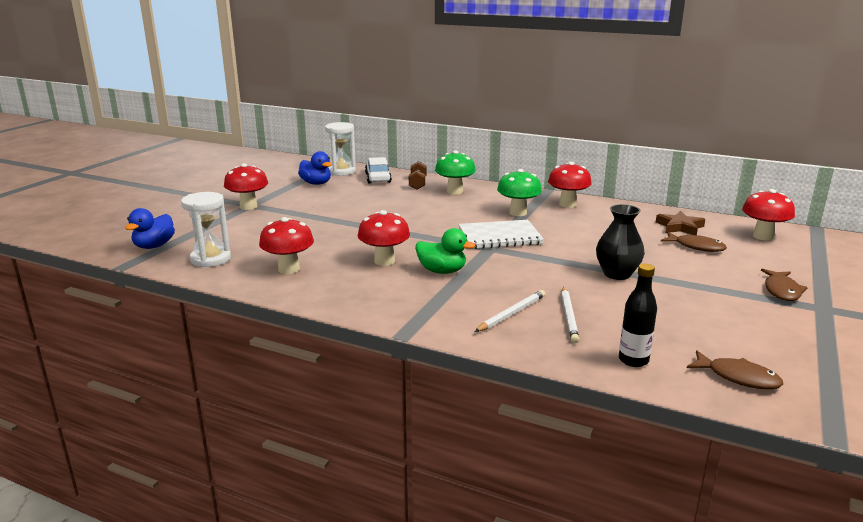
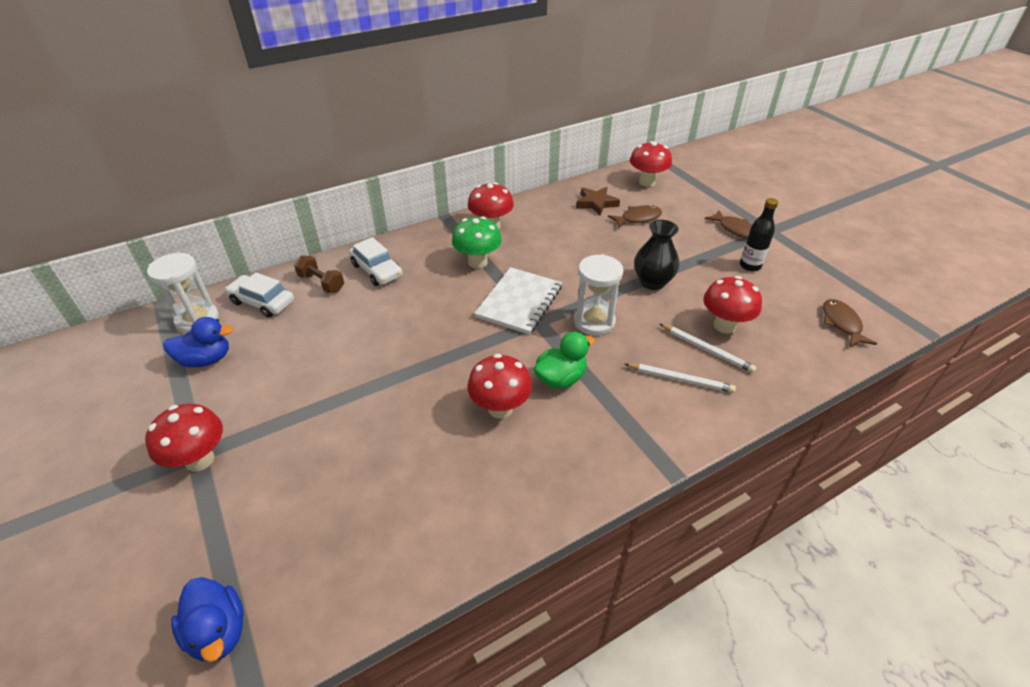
camera: 55 degrees left, 20 degrees up
white hourglass [181,192,231,268] -> white hourglass moved to [574,254,623,336]
red mushroom [259,217,314,274] -> red mushroom moved to [703,276,762,334]
green mushroom [435,150,476,194] -> white car [349,237,402,286]
white pencil [475,290,545,332] -> white pencil turned 120 degrees clockwise [625,363,736,393]
black bottle [619,264,657,367] -> black bottle moved to [740,198,778,271]
brown fish [687,350,783,389] -> brown fish turned 75 degrees counterclockwise [823,299,877,347]

